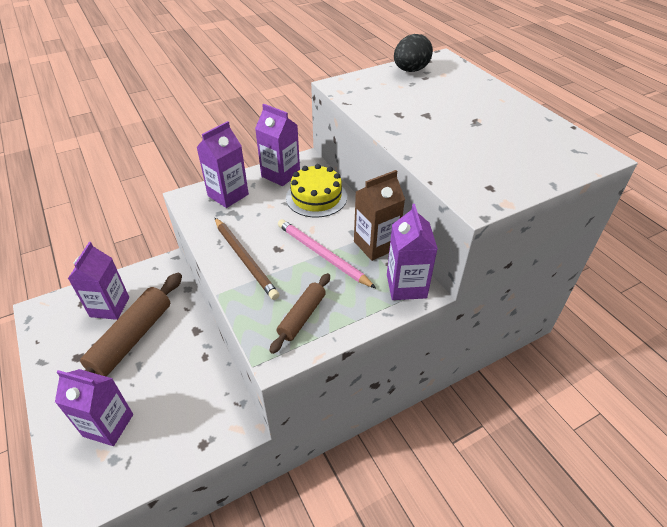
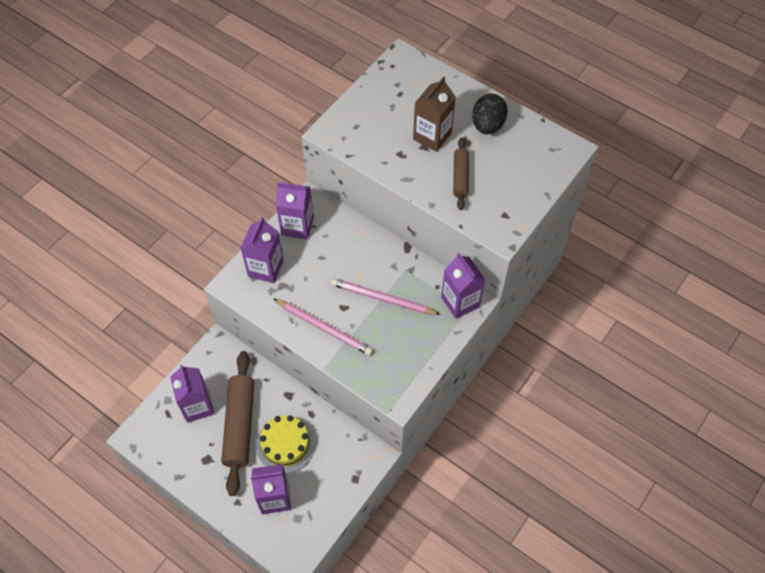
camera: 25 degrees left, 15 degrees up
brown pencil [215,218,279,300] -> pink pencil [273,298,373,356]
brown rolling pin [270,273,330,354] -> brown rolling pin moved to [453,138,469,210]
yellow cake [286,164,347,218] -> yellow cake moved to [256,415,315,473]
brown carton [354,170,405,261] -> brown carton moved to [413,76,456,152]
black egg [394,34,433,72] -> black egg moved to [472,93,508,134]

